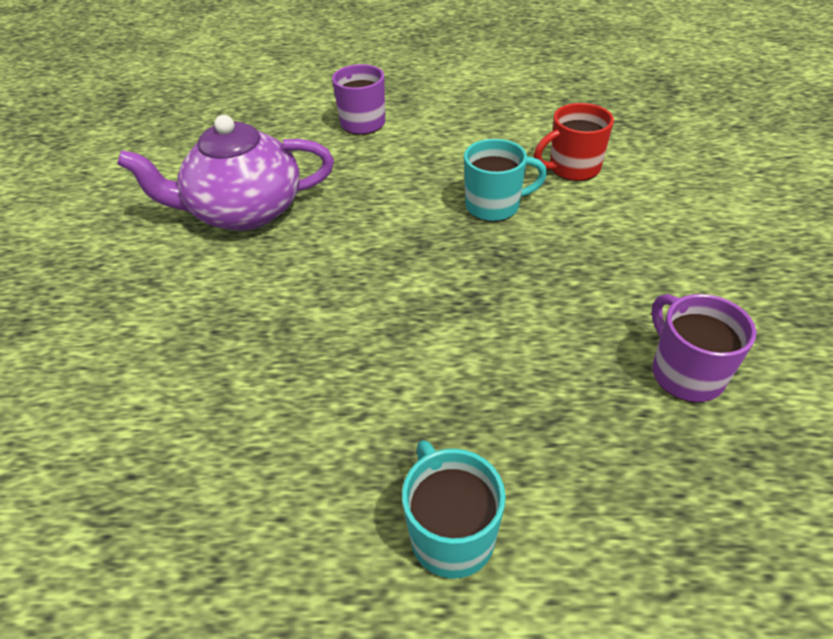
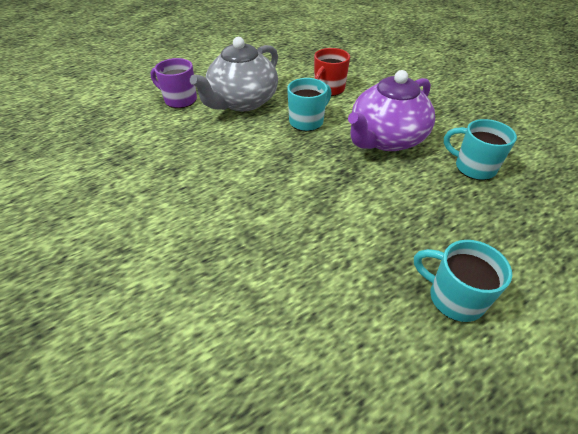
camera: 35 degrees left, 0 degrees up
purple teapot [117,115,334,231] -> purple teapot moved to [348,70,435,151]
purple mug [652,294,756,402] -> turquoise mug [444,119,517,180]
none -> grey teapot [190,37,278,111]

